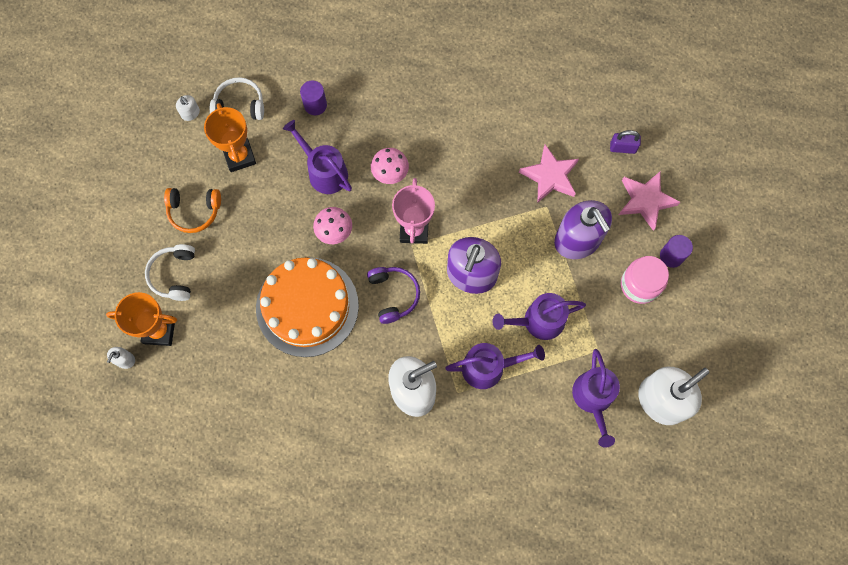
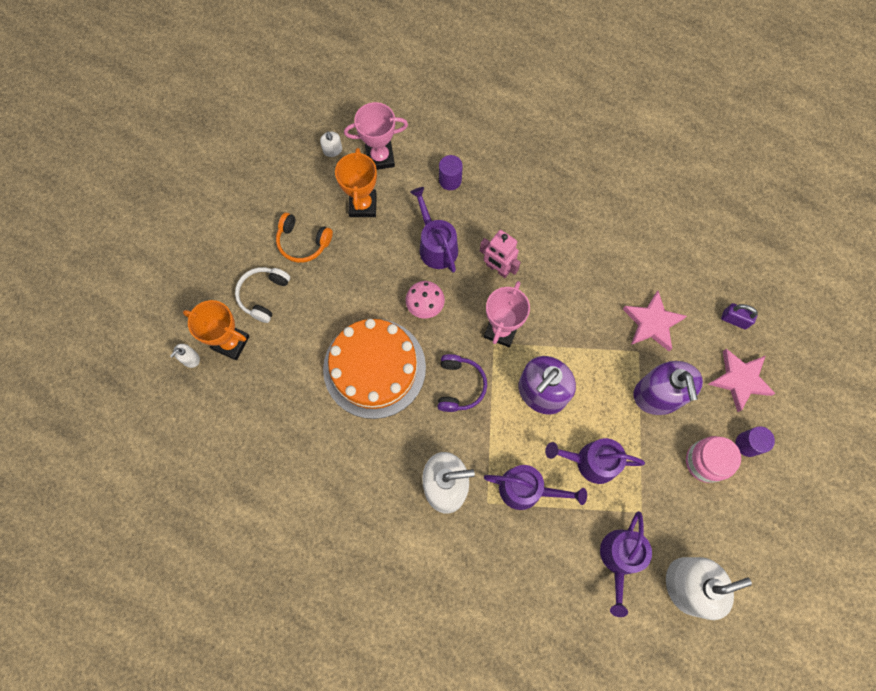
camera: 20 degrees right, 0 degrees up
white headphones [210,77,264,120] -> pink trophy [344,102,408,170]
pink mushroom [371,148,409,184] -> pink robot [480,230,521,278]

